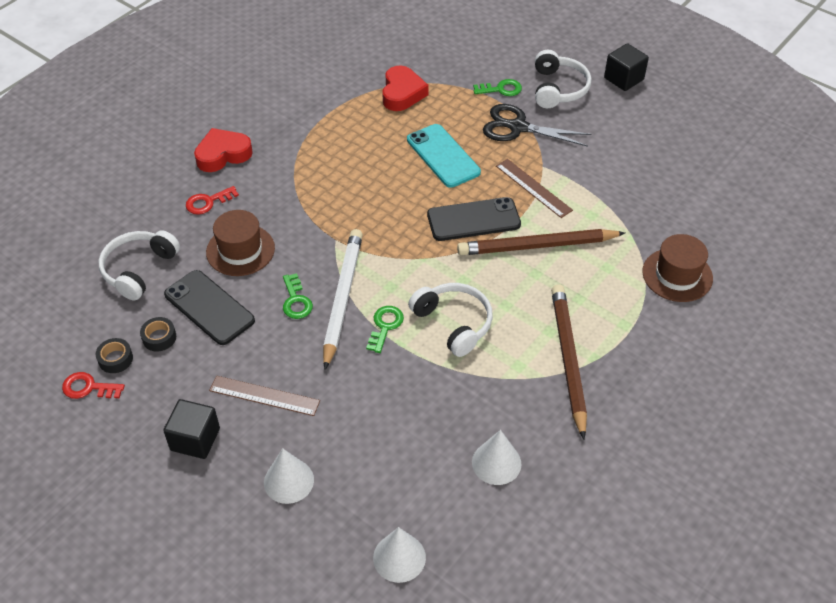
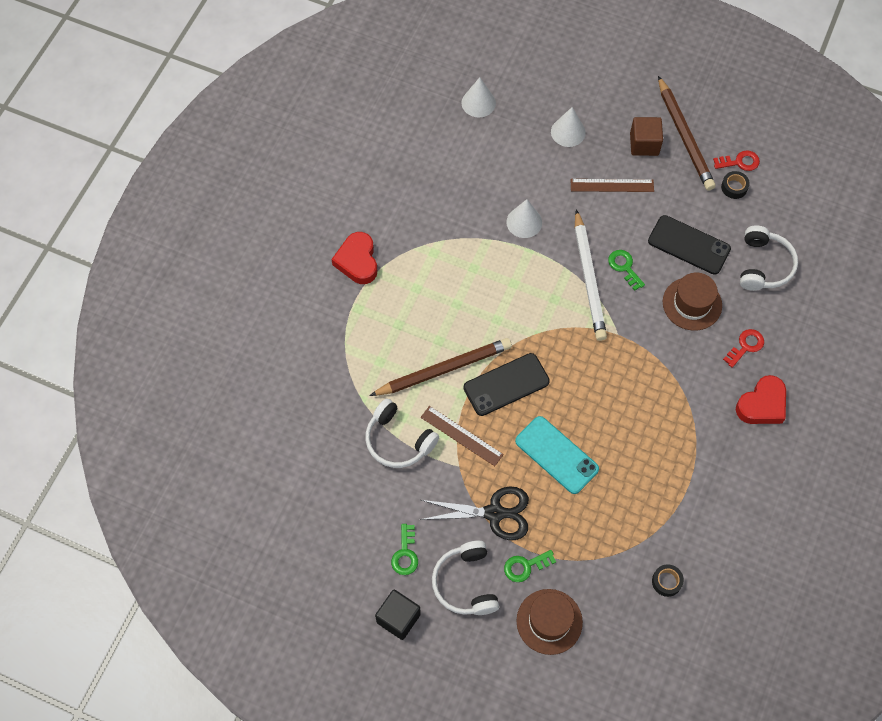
camera: 165 degrees right, 15 degrees up
black tape [140,317,176,352] -> black tape moved to [652,564,684,597]
black cube [163,399,220,459] -> brown cube [630,117,663,156]
green key [366,306,404,353] -> green key moved to [391,524,418,575]
red heart [382,65,429,111] -> red heart moved to [332,232,377,284]
white headphones [408,283,493,357] -> white headphones moved to [365,398,439,468]
white cone [472,430,522,485] -> white cone moved to [506,199,542,238]
brown pencil [551,284,587,440] -> brown pencil moved to [658,76,716,191]
brown hat [642,234,713,302] -> brown hat moved to [517,589,583,655]

